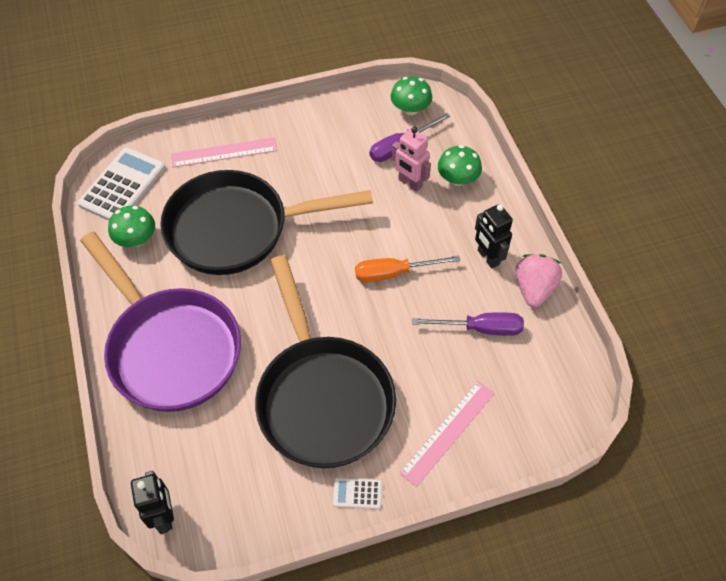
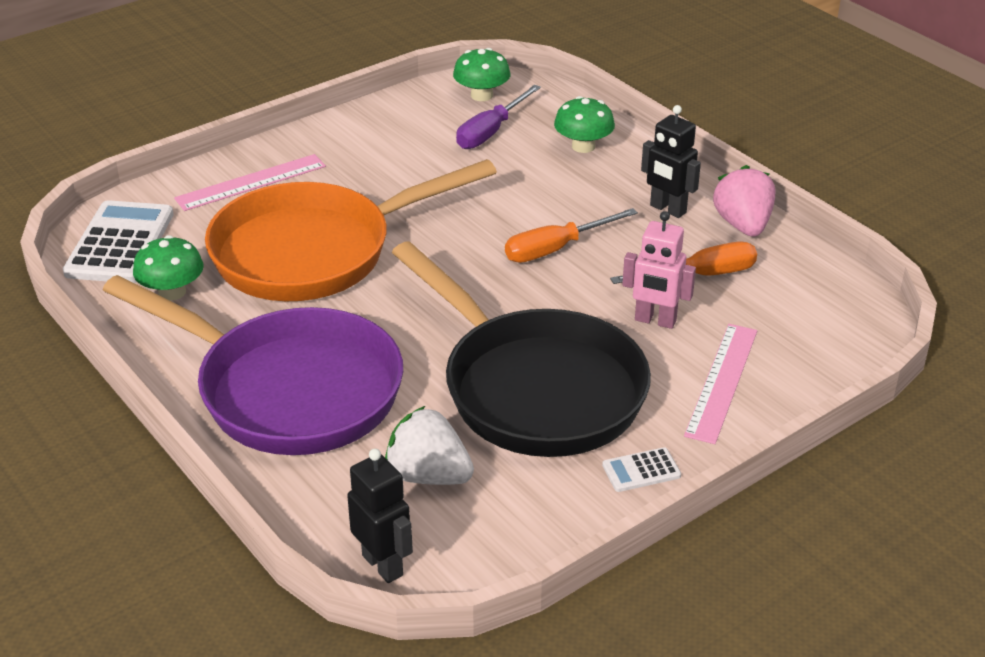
camera: 20 degrees left, 20 degrees down
black pan [160,170,373,275] -> orange pan [205,159,497,301]
pink robot [392,127,431,192] -> pink robot moved to [622,211,696,329]
purple screwdriver [412,312,524,336] -> orange screwdriver [610,242,757,284]
none -> white strawberry [385,406,474,485]

